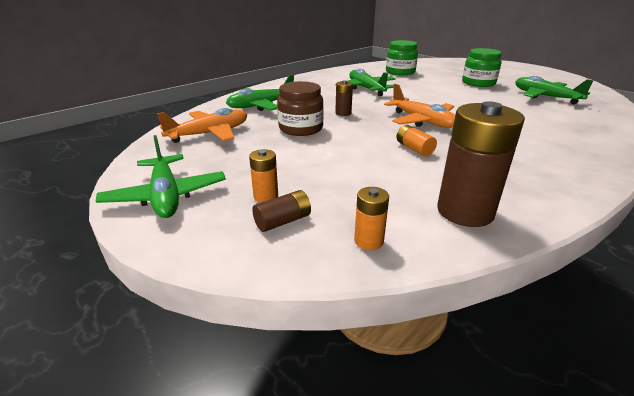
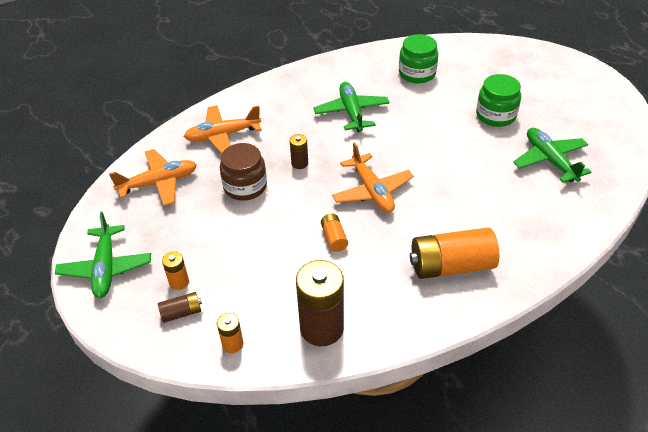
camera: 15 degrees right, 15 degrees up
green plane [226,75,294,111] -> orange plane [184,105,262,154]
none -> orange battery [410,228,499,279]

